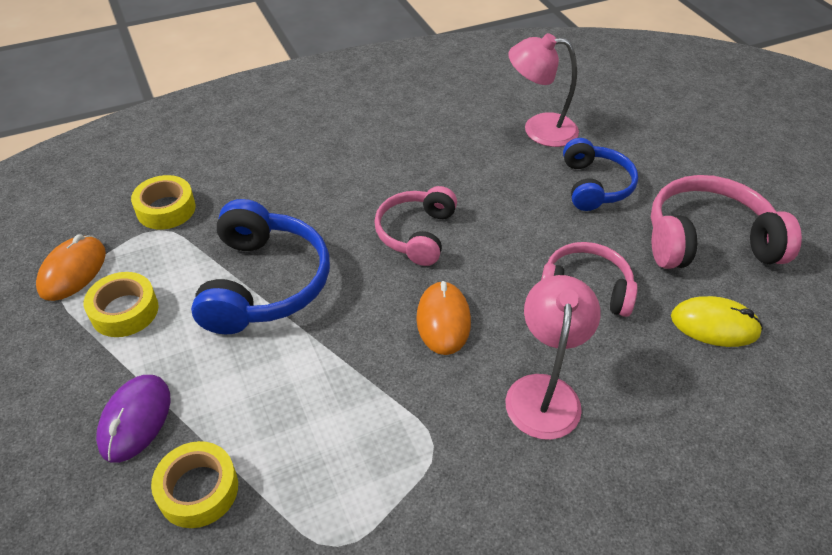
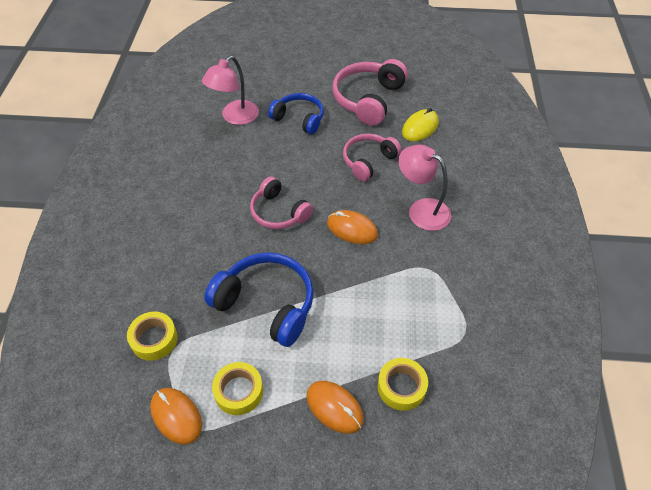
camera: 60 degrees left, 5 degrees up
purple mouse [96,375,170,463] -> orange mouse [306,381,364,434]

